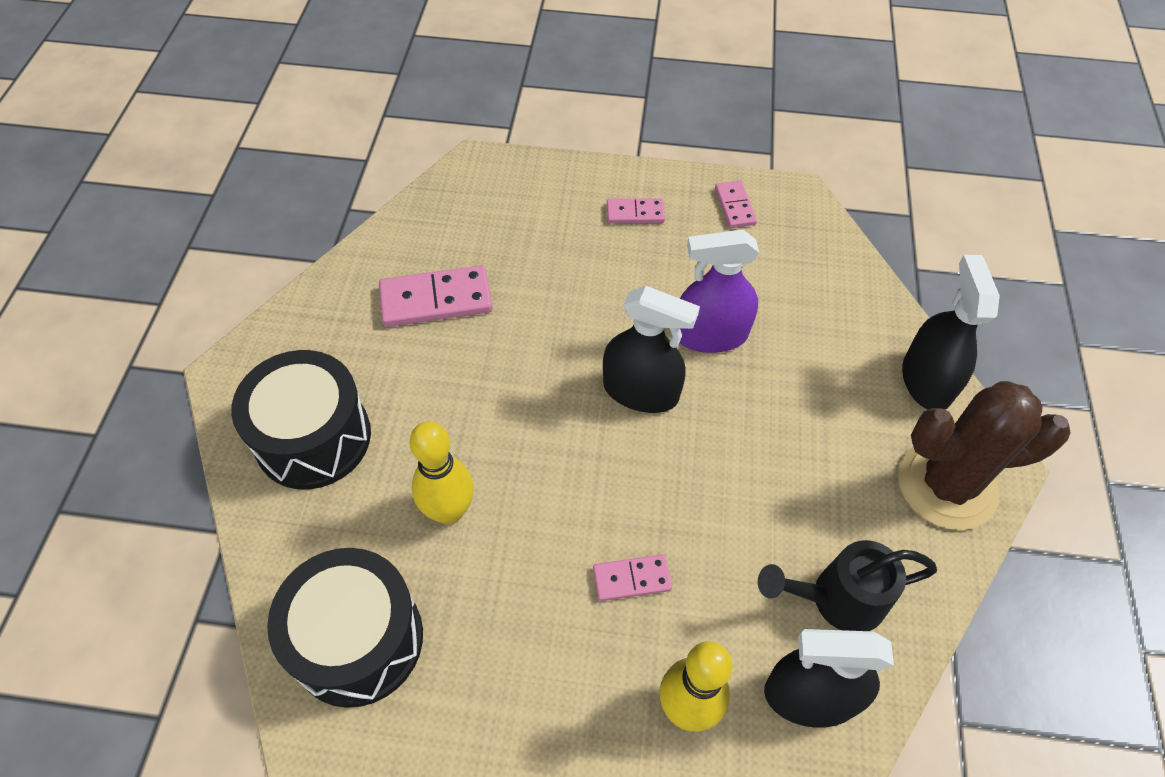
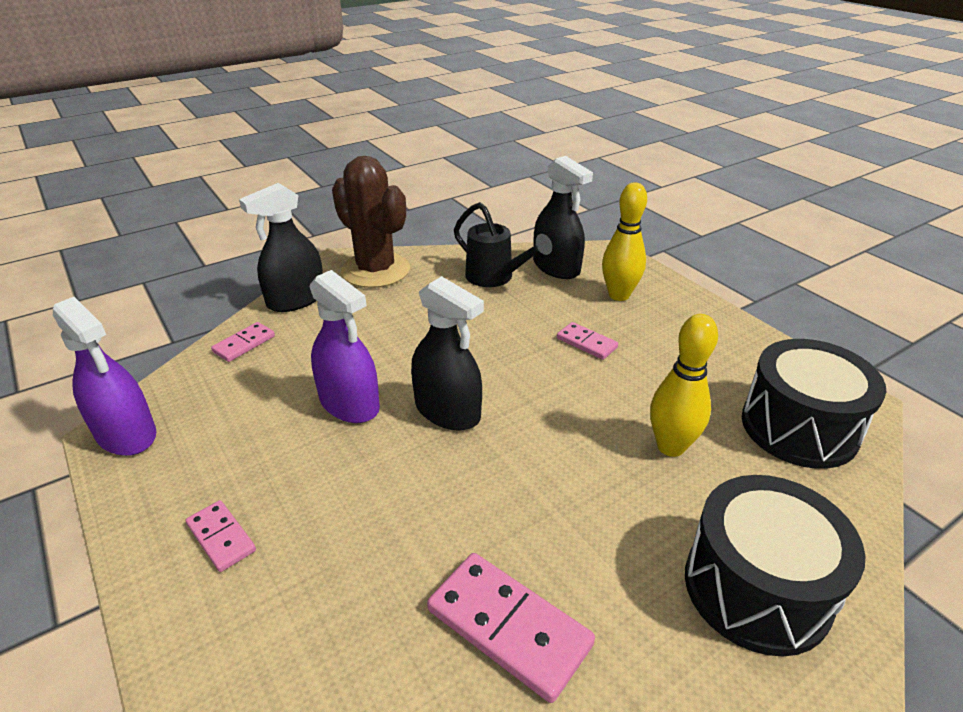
camera: 130 degrees left, 20 degrees down
black spray bottle [603,286,700,413] -> black spray bottle turned 150 degrees clockwise [411,276,484,431]
pink domino [715,181,757,228] -> pink domino moved to [211,322,275,362]
none -> purple spray bottle [53,297,156,456]

